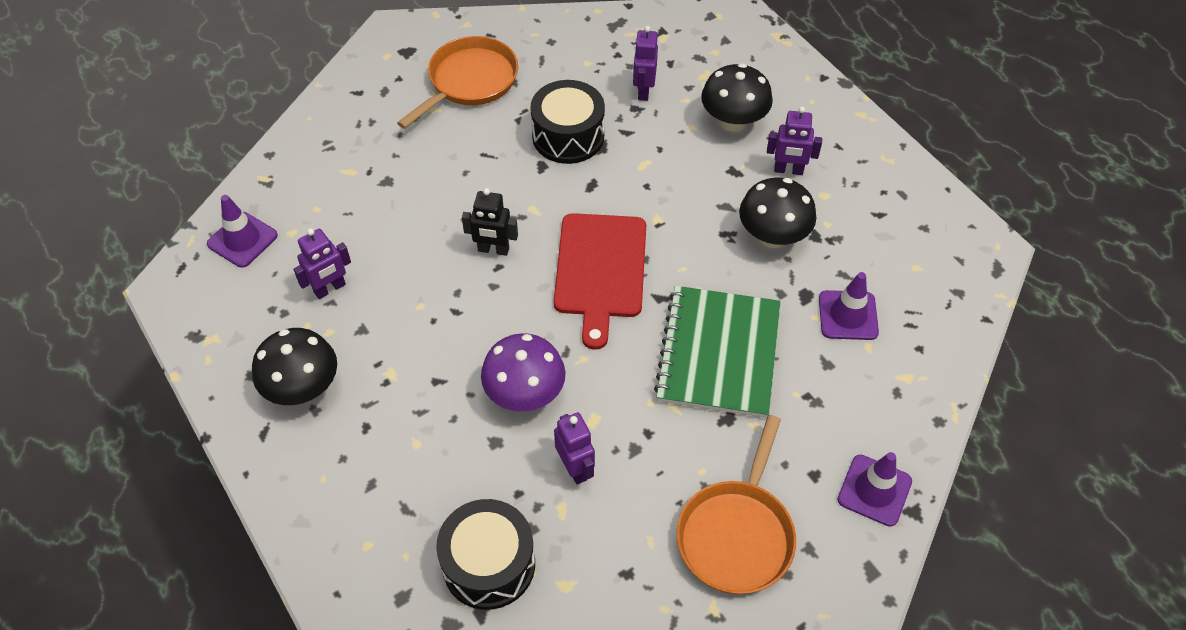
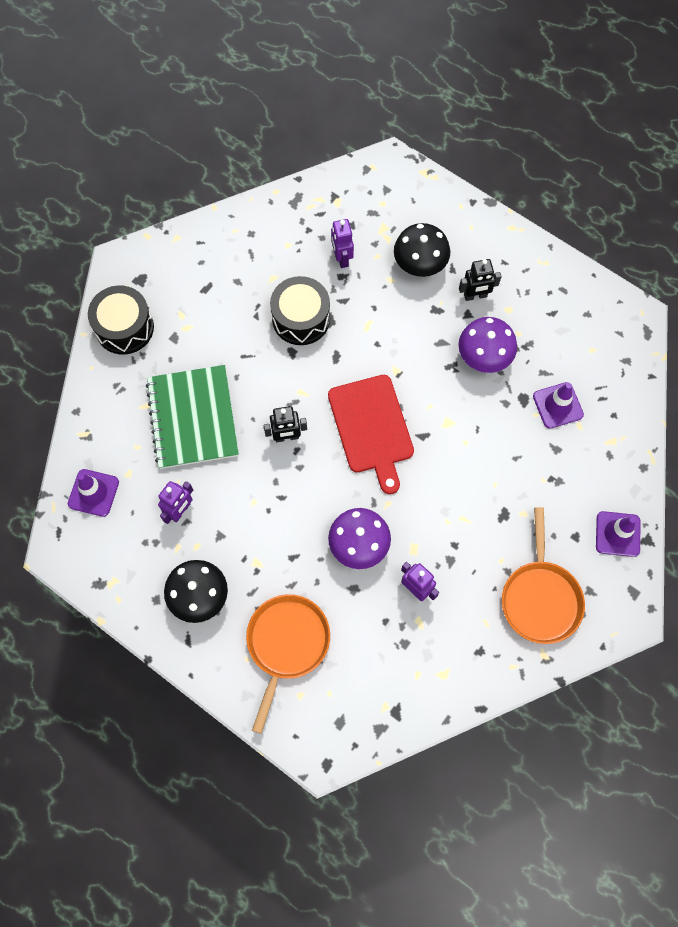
camera: 20 degrees left, 15 degrees up
orange pan [397,36,518,129] -> orange pan moved to [246,594,330,734]
black drum [436,499,535,610] -> black drum moved to [88,285,154,355]
green notebook [654,286,781,418] -> green notebook moved to [146,365,239,469]
black mushroom [739,178,816,248] -> purple mushroom [458,317,517,373]
purple robot [767,106,822,175] -> black robot [459,259,501,301]

